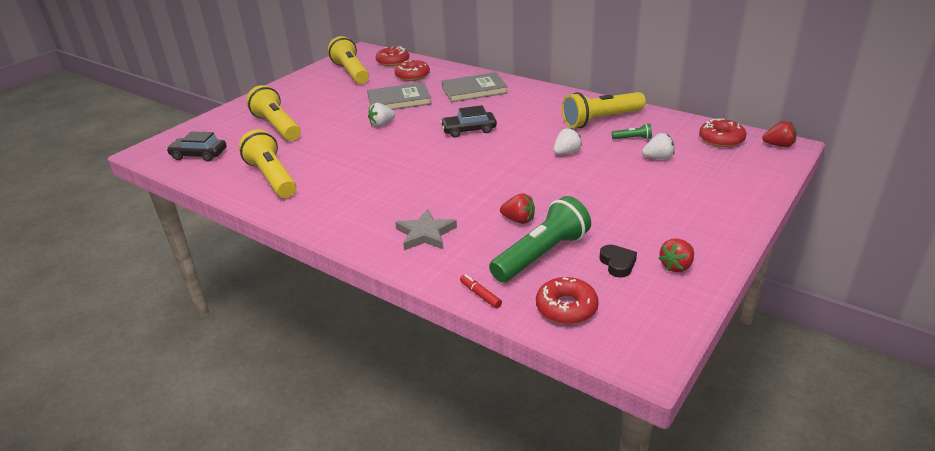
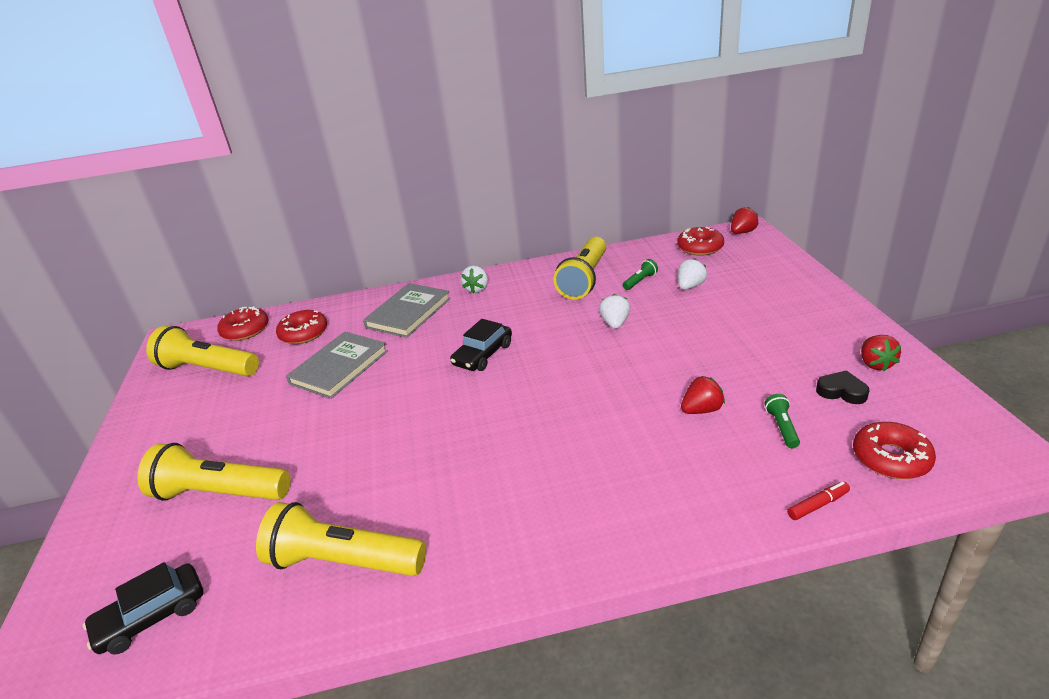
camera: 45 degrees left, 0 degrees up
white strawberry [368,103,395,127] -> white strawberry moved to [461,266,488,294]
grey star [395,209,457,250] -> none
red marker [460,274,502,308] -> red marker turned 150 degrees clockwise [787,482,850,520]
green flashlight [489,196,591,282] -> green flashlight [764,394,800,448], size x0.43

